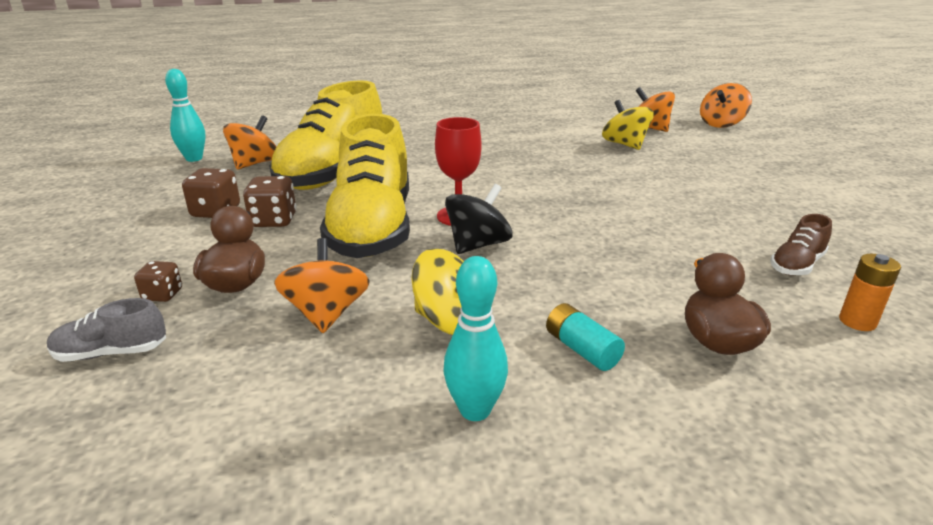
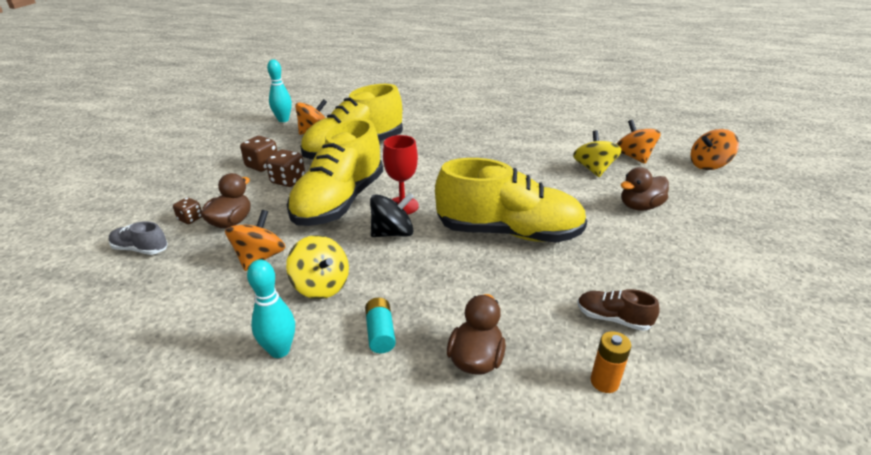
camera: 25 degrees right, 5 degrees up
brown shoe [770,214,832,276] -> brown shoe turned 45 degrees clockwise [578,289,660,331]
none -> yellow shoe [435,158,587,242]
none -> brown duck [621,167,669,211]

